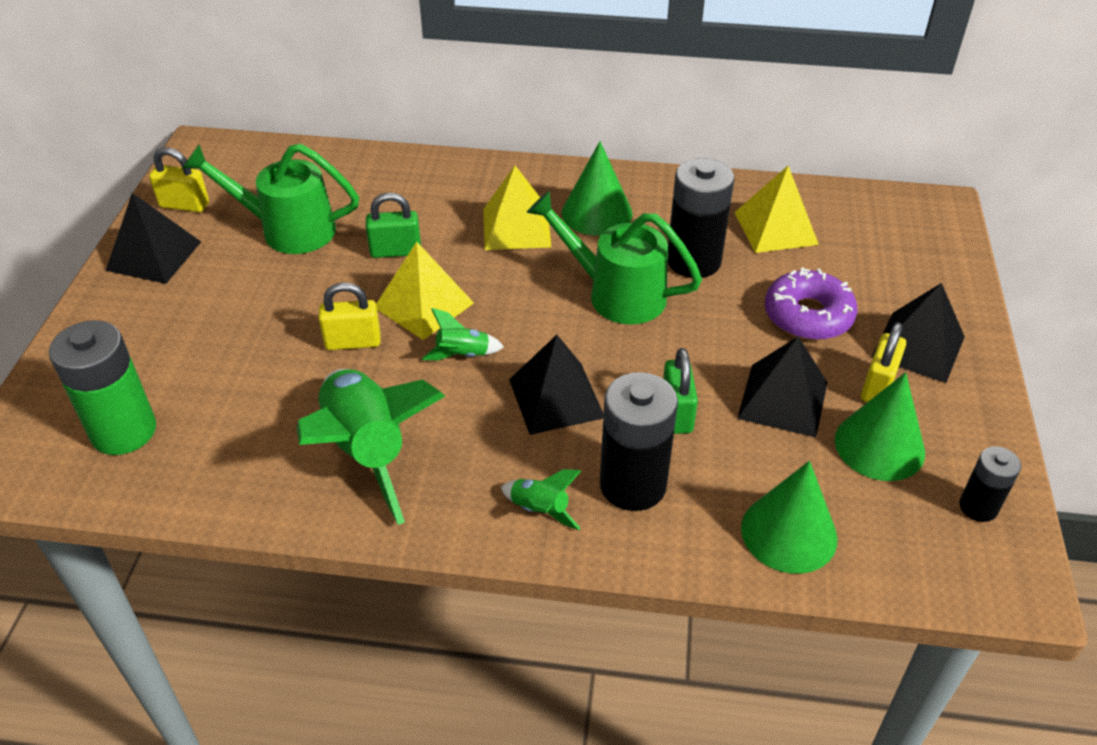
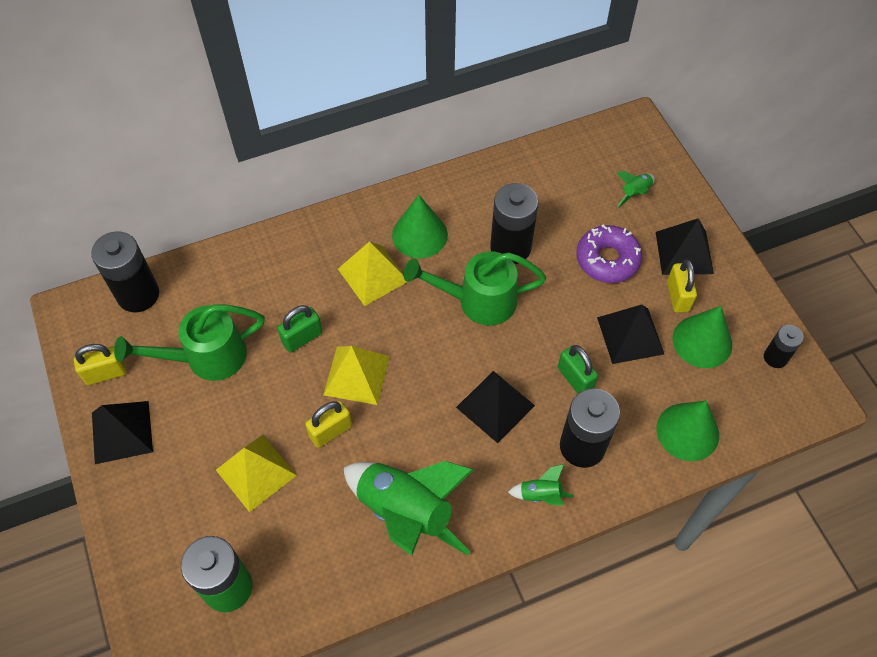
camera: 30 degrees left, 15 degrees up
green rocket [422,308,504,360] -> green rocket moved to [616,171,655,207]
yellow pyramid [734,166,819,253] -> yellow pyramid moved to [216,435,297,512]
none -> black battery [91,231,159,313]

